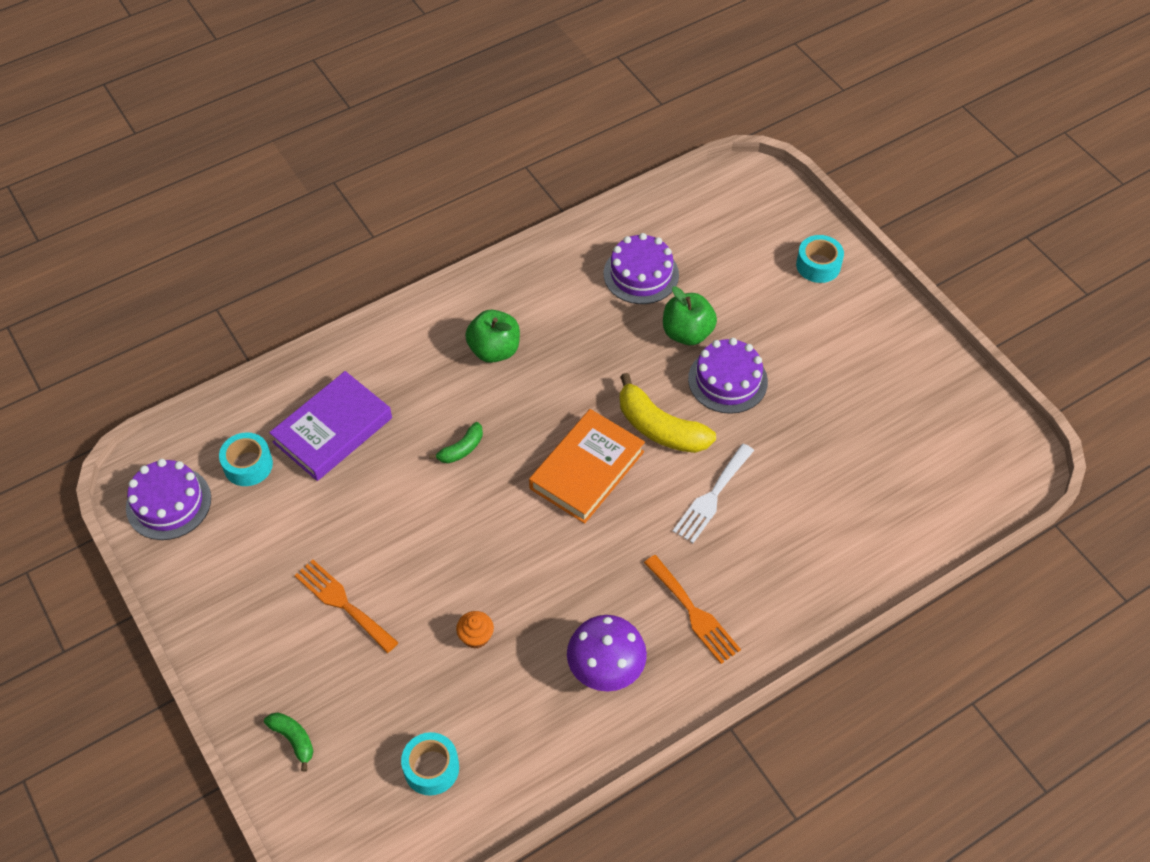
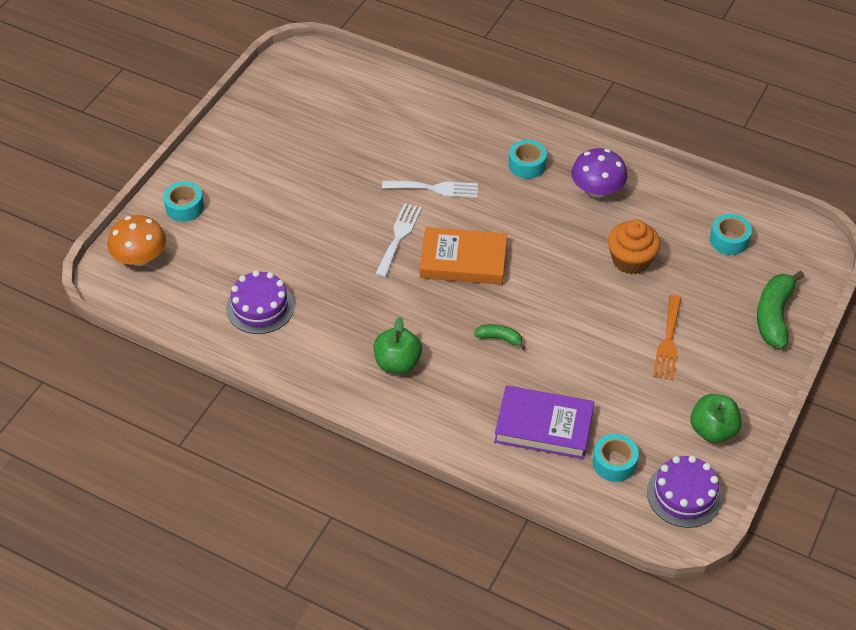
camera: 120 degrees left, 5 degrees down
green banana [264,713,313,772] -> green banana [757,271,804,348], size x1.90
orange cupcake [456,611,494,649] -> orange cupcake [608,220,661,274], size x1.88
yellow banana [620,373,716,453] -> white fork [375,203,422,277]
orange fork [644,555,741,664] -> turquoise tape [509,140,547,179]
green apple [663,286,717,345] -> green apple moved to [690,394,742,443]
purple cake [688,338,768,414] -> none
none -> orange mushroom [108,215,166,266]

